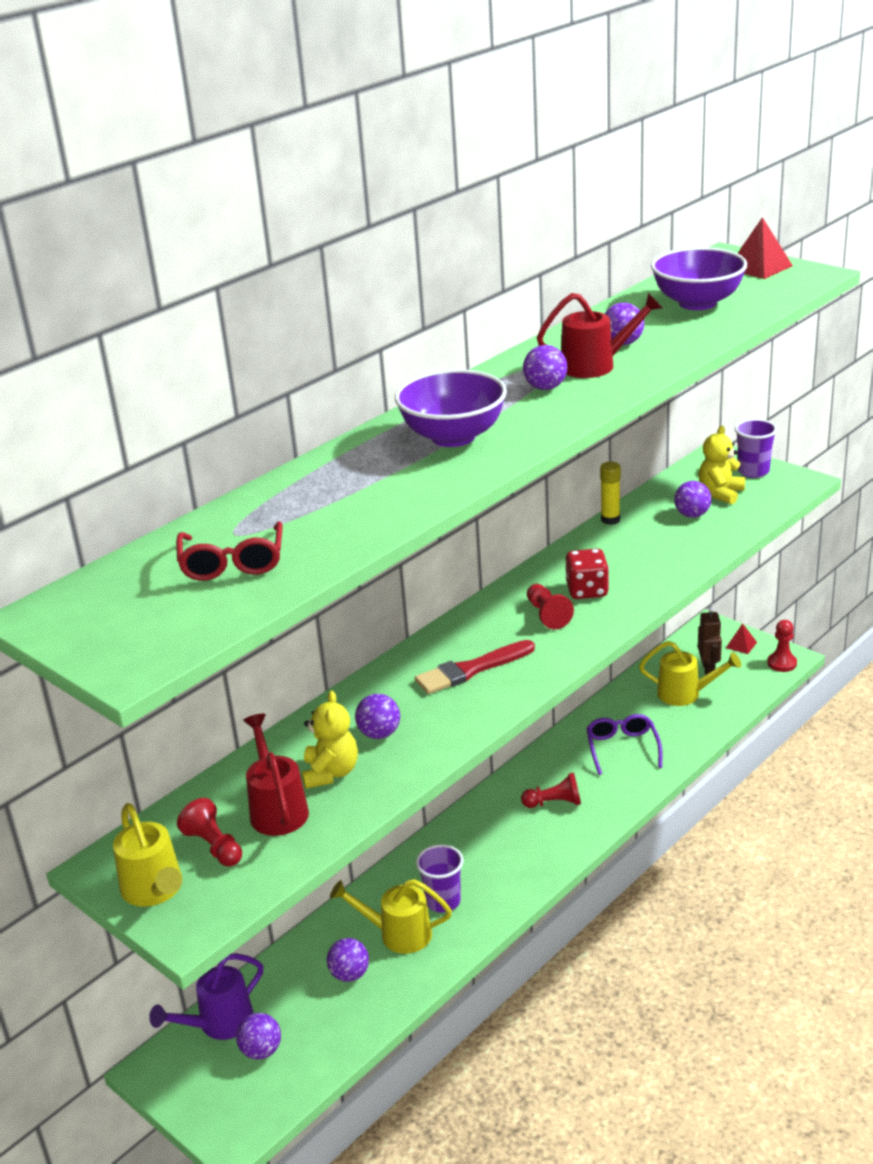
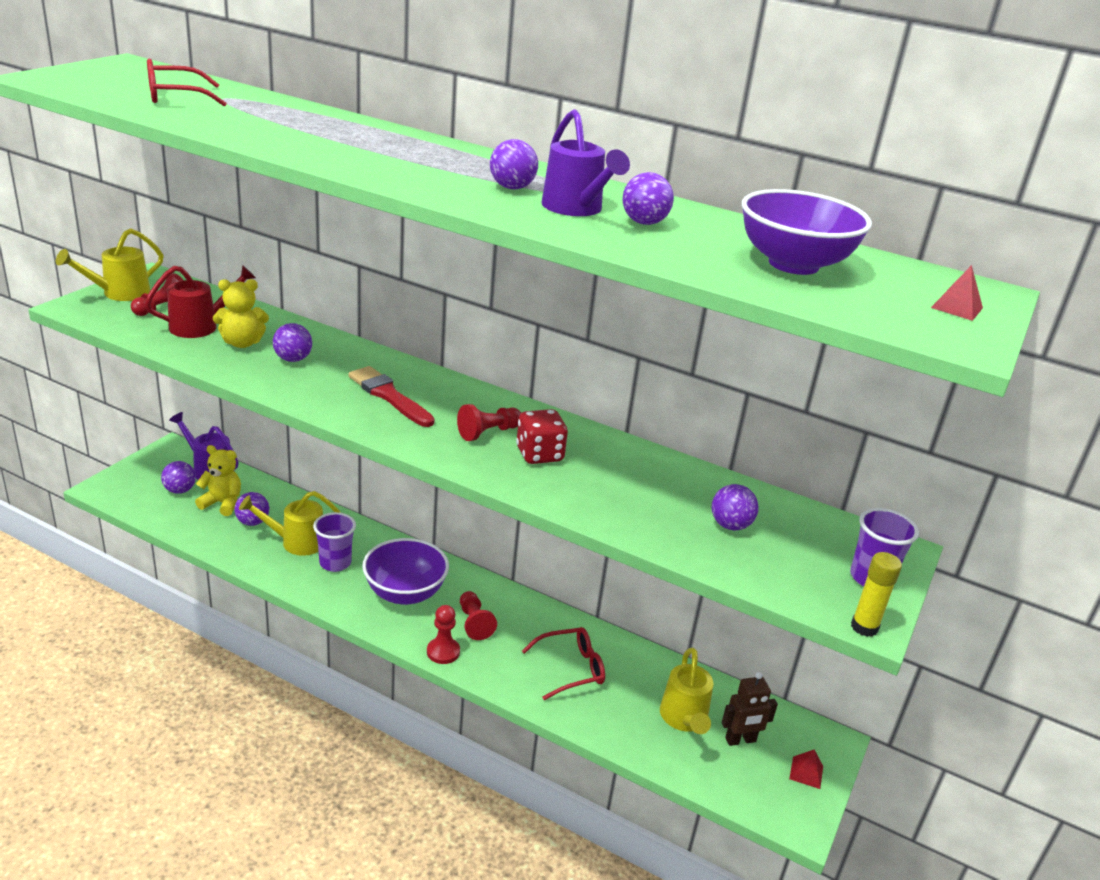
camera: 70 degrees right, 0 degrees up
yellow watering can [330,879,452,954] -> yellow watering can turned 90 degrees counterclockwise [239,491,341,556]
purple bowl [395,369,507,447] -> purple bowl moved to [362,538,449,605]
red watering can [537,293,662,378] -> purple watering can [541,109,630,216]
purple glasses [586,714,662,775] -> red glasses [522,627,605,700]
yellow glue stick [600,462,621,525] -> yellow glue stick moved to [851,552,902,637]
yellow teddy bear [699,426,745,504] -> yellow teddy bear moved to [195,445,241,516]
red pyramid [738,217,793,279] -> red pyramid [931,265,983,321], size x0.60
red pawn [768,620,797,672] -> red pawn moved to [427,605,460,664]

